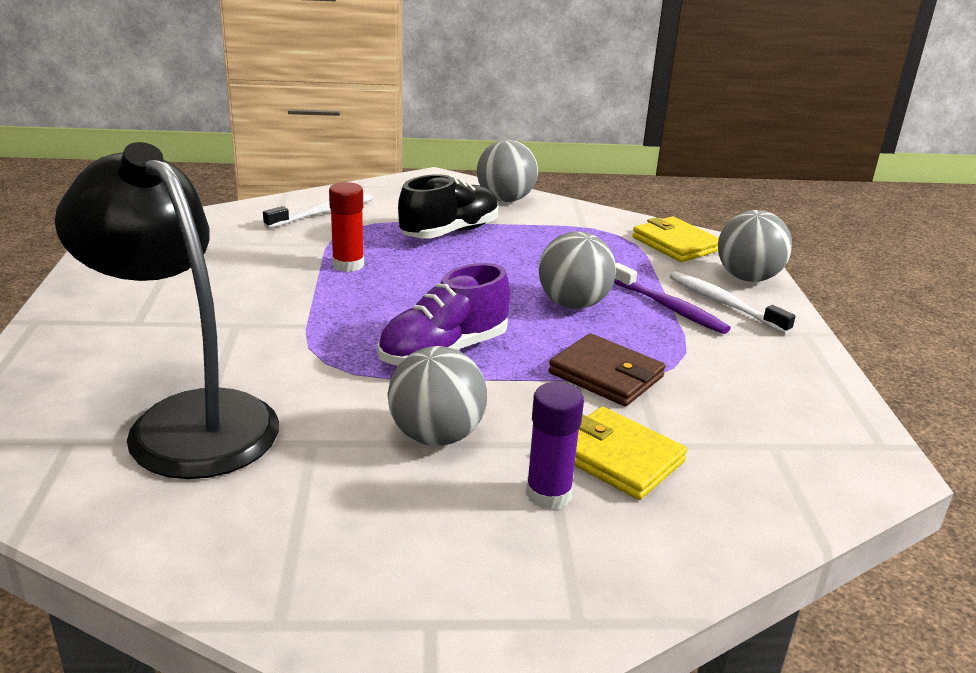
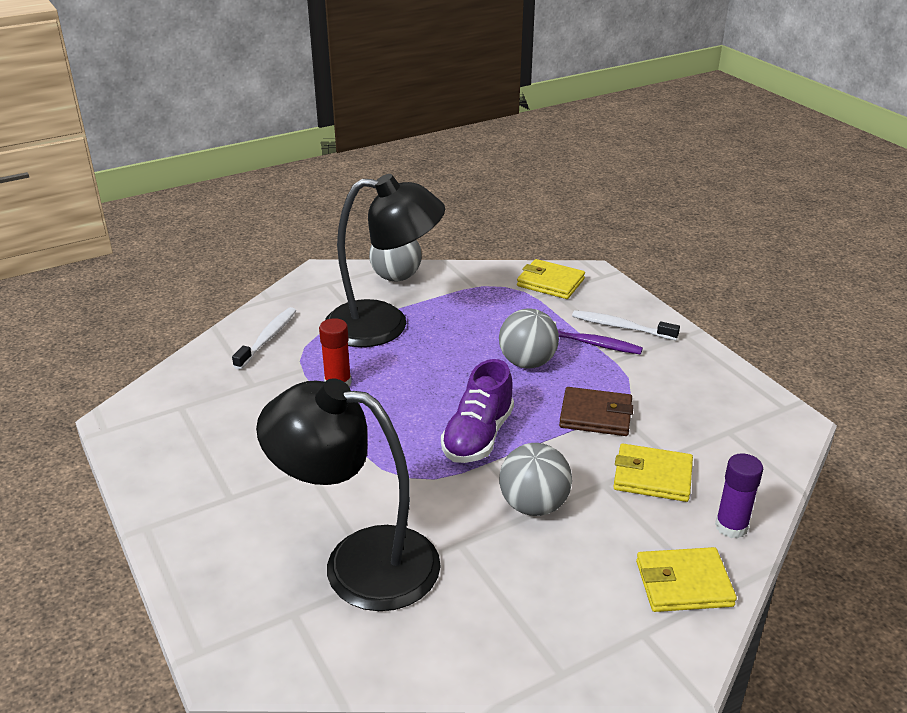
camera: 25 degrees left, 5 degrees up
black shoe [398,174,499,239] -> black lamp [325,174,445,347]
purple glue stick [526,382,584,510] -> purple glue stick moved to [715,453,763,539]
grey ball [718,210,792,282] -> none
none -> yellow wallet [636,547,737,612]

